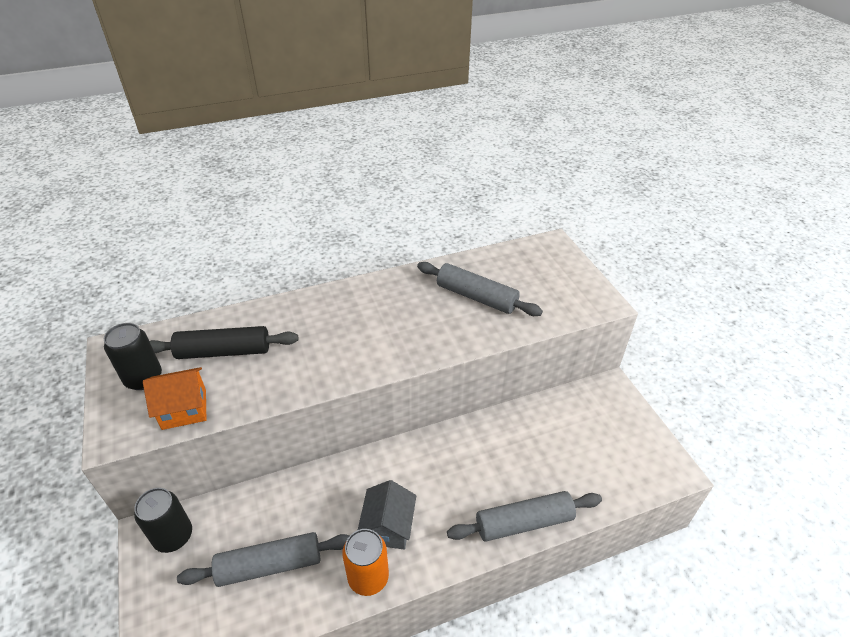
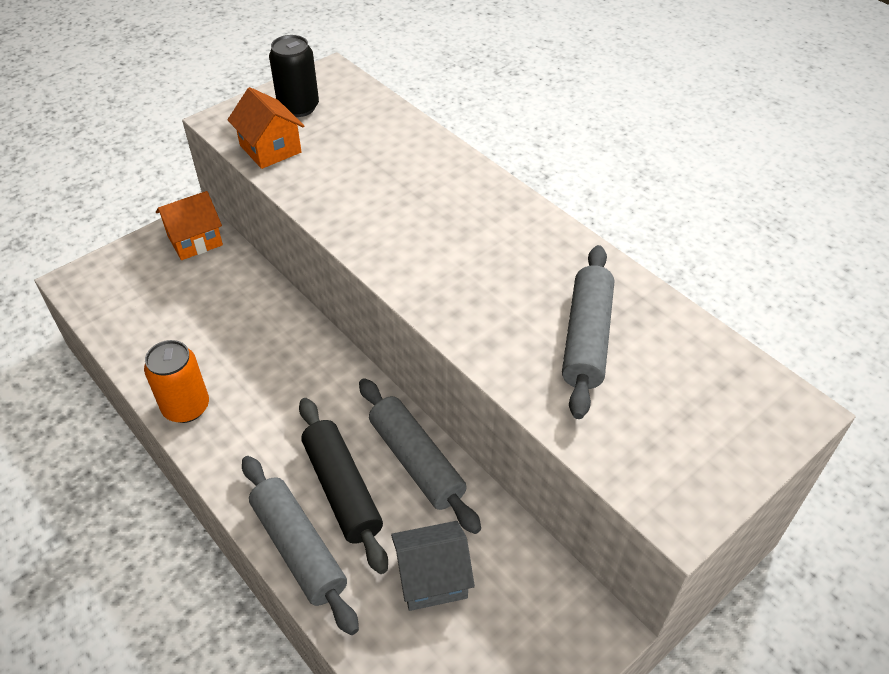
camera: 70 degrees right, 5 degrees up
black can [134,488,192,553] -> orange house [156,191,223,260]
black rolling pin [149,326,299,359] -> black rolling pin moved to [299,398,388,574]
grey rolling pin [177,532,349,587] -> grey rolling pin moved to [359,378,481,534]
grey house [358,480,416,550] -> grey house moved to [391,521,475,611]

